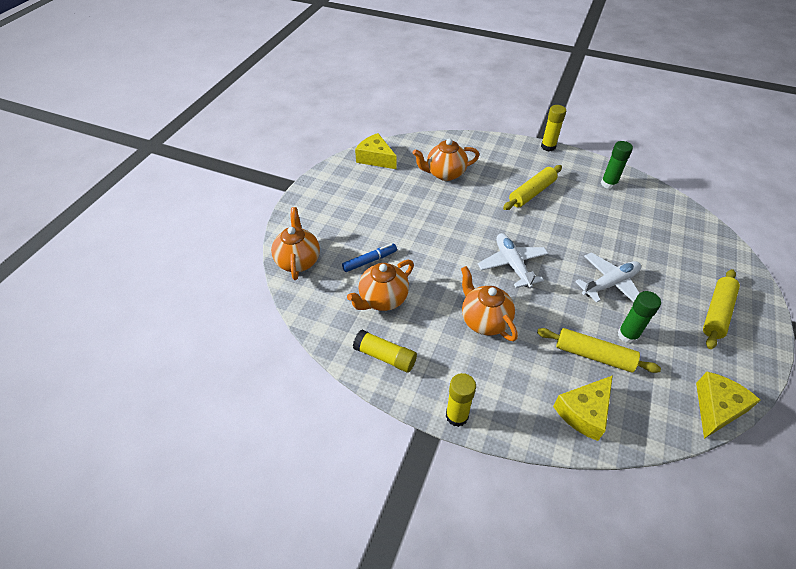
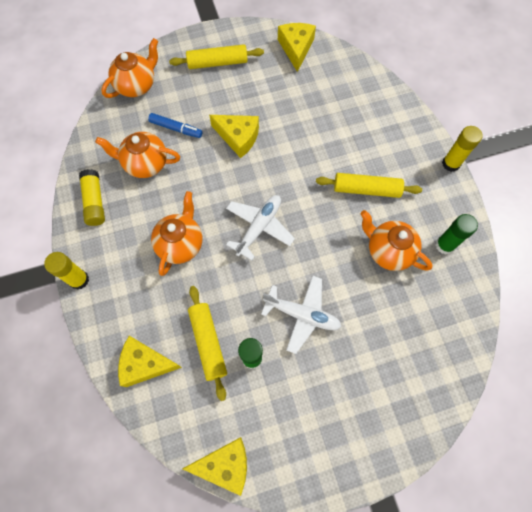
camera: 50 degrees right, 20 degrees up
orange teapot [413,138,479,181] -> orange teapot moved to [361,210,433,271]
yellow rolling pin [703,269,740,349] -> yellow rolling pin moved to [169,44,264,69]
none -> yellow cheese [209,115,259,158]

